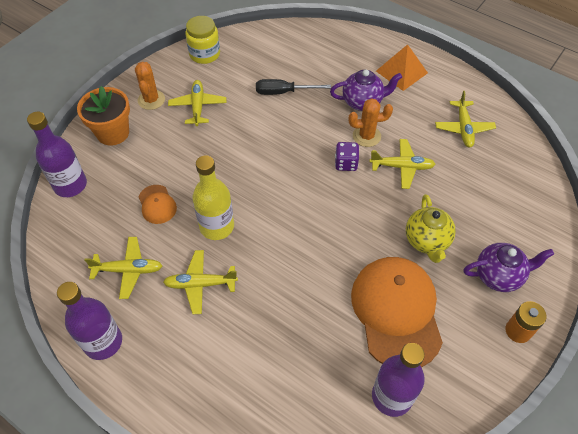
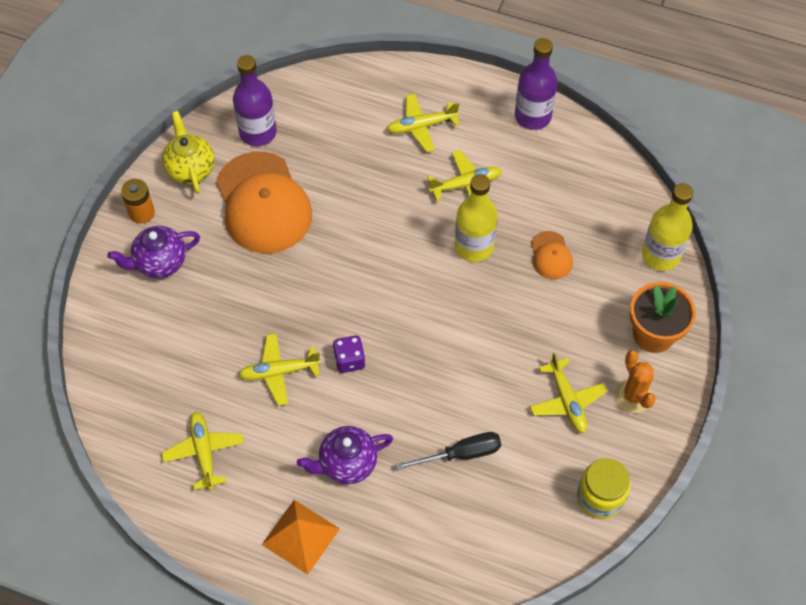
camera: 165 degrees right, 5 degrees up
purple bottle [27,112,87,197] -> yellow bottle [642,183,693,271]
yellow plane [84,237,162,299] -> yellow plane moved to [387,94,460,152]
orange cap [139,185,177,224] -> orange cap turned 150 degrees counterclockwise [531,231,573,280]
orange cactus [348,98,393,147] -> none
yellow teapot [406,194,456,263] -> yellow teapot moved to [162,111,215,194]

